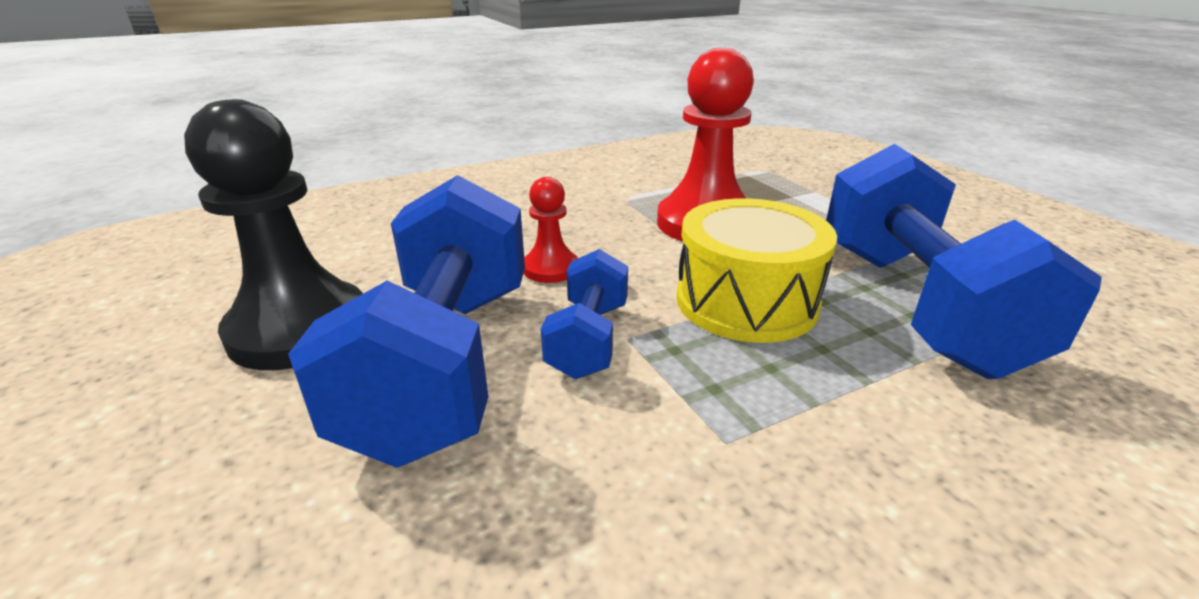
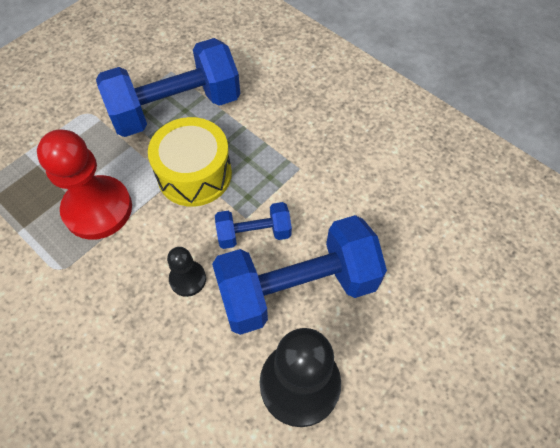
camera: 110 degrees left, 30 degrees up
red pawn [524,177,578,283] -> black pawn [167,247,206,297]

